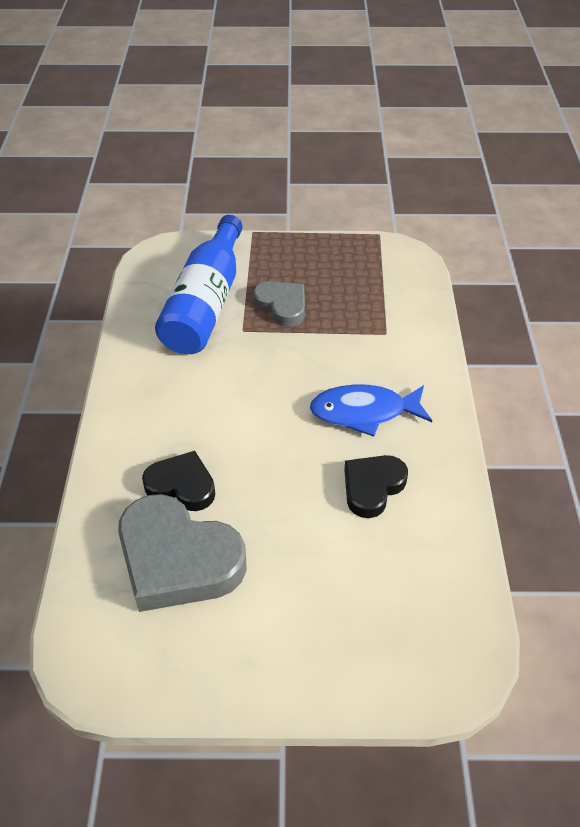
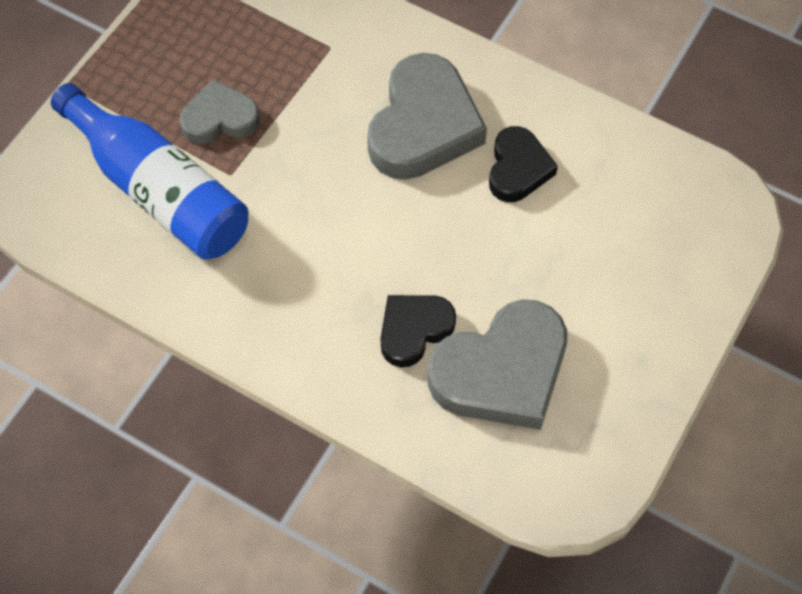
camera: 60 degrees left, 15 degrees up
blue fish [310,384,432,437] -> grey heart [367,53,487,180]
black heart [344,455,408,518] -> black heart turned 150 degrees counterclockwise [489,126,558,202]

